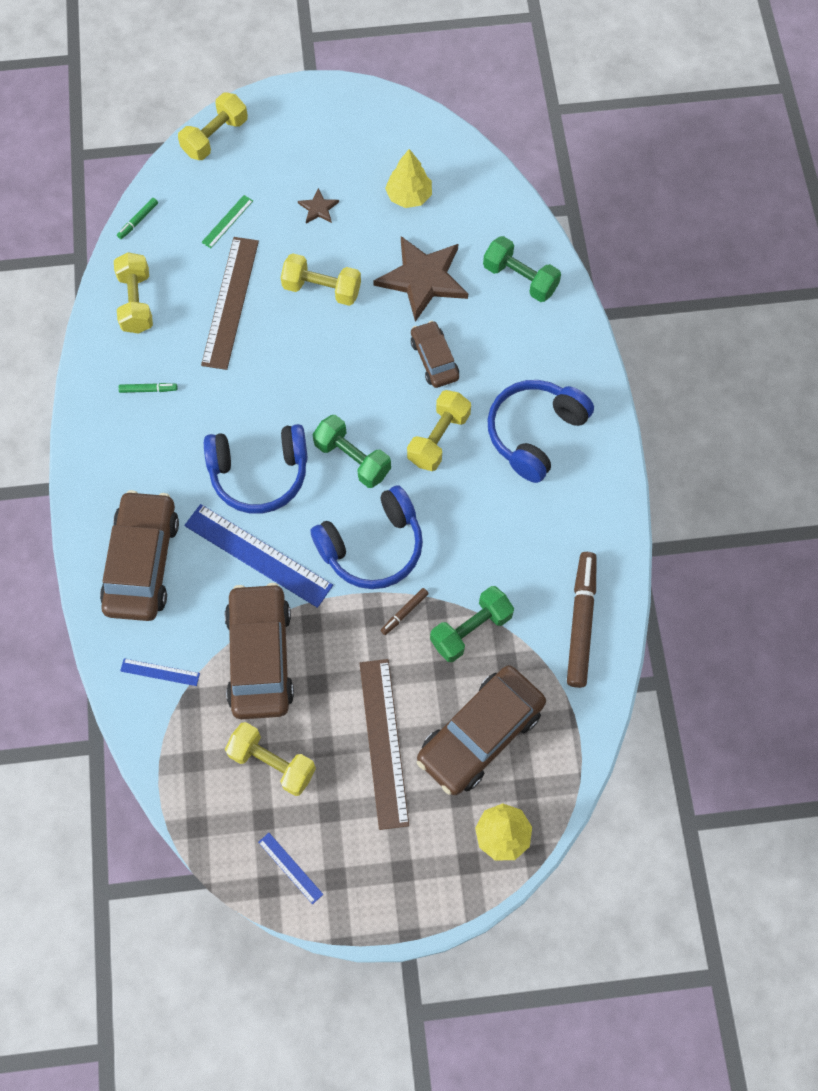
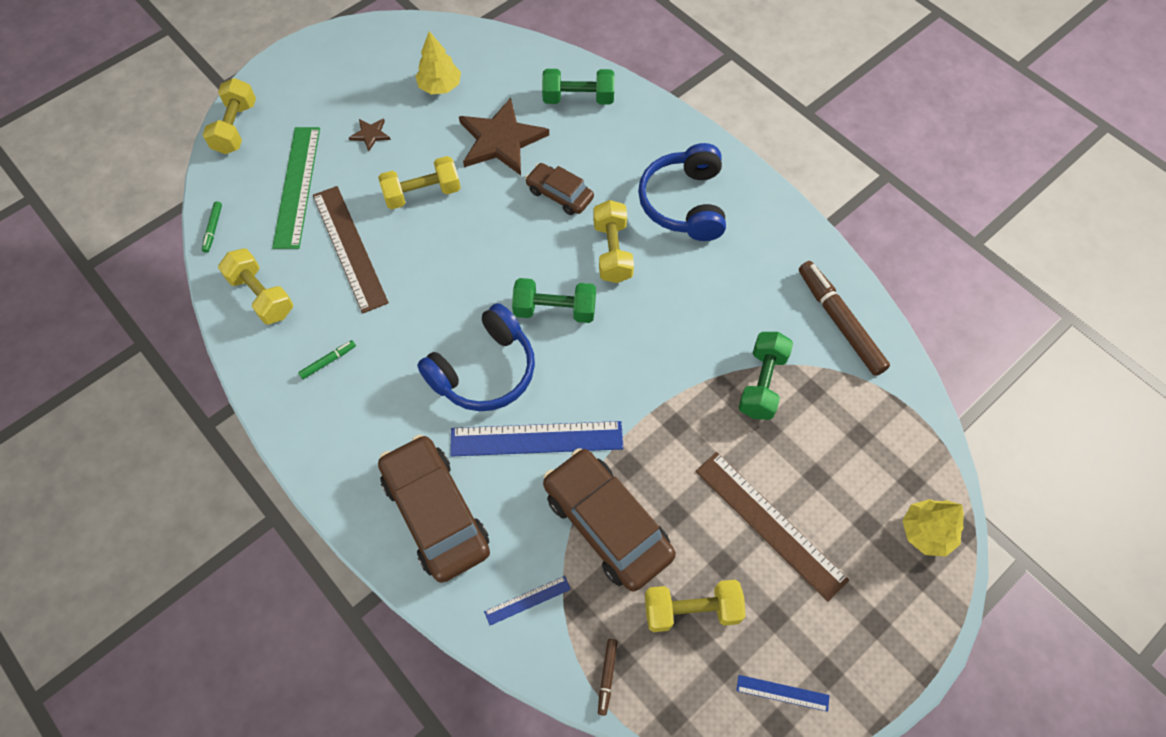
camera: 35 degrees left, 5 degrees down
green ruler [201,195,253,248] -> green ruler [272,127,320,249], size x2.12
blue headphones [310,485,423,589] -> none
brown marker [381,588,429,635] -> brown marker moved to [598,639,617,716]
brown car [417,665,546,795] -> none

